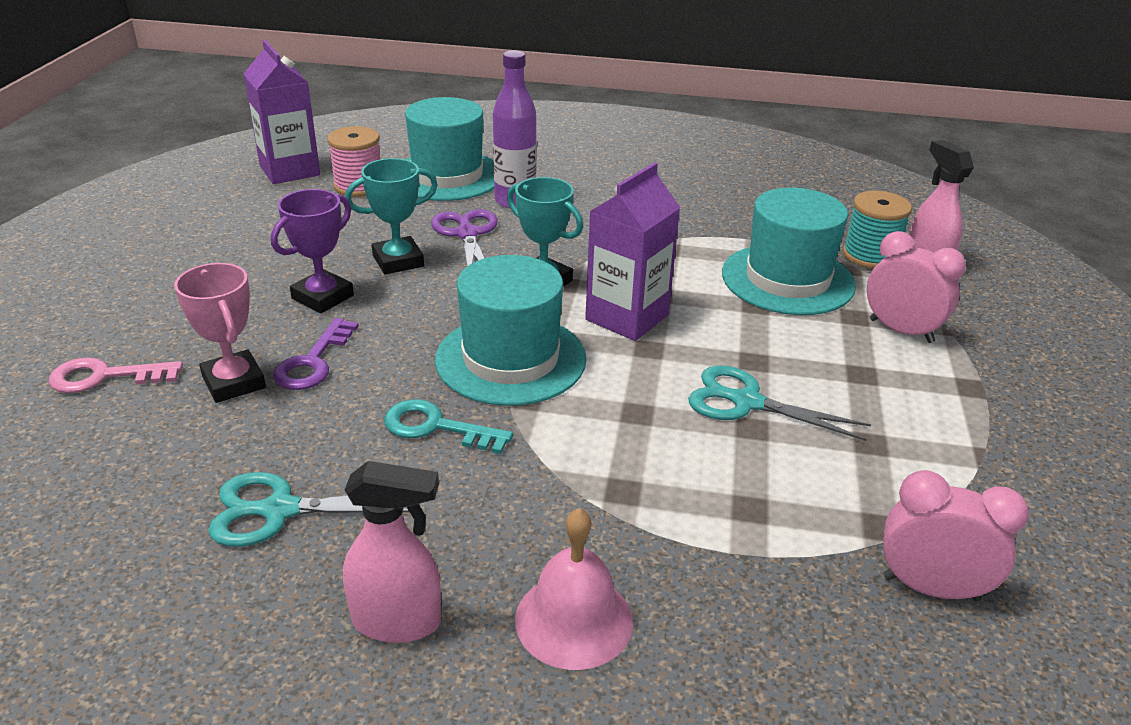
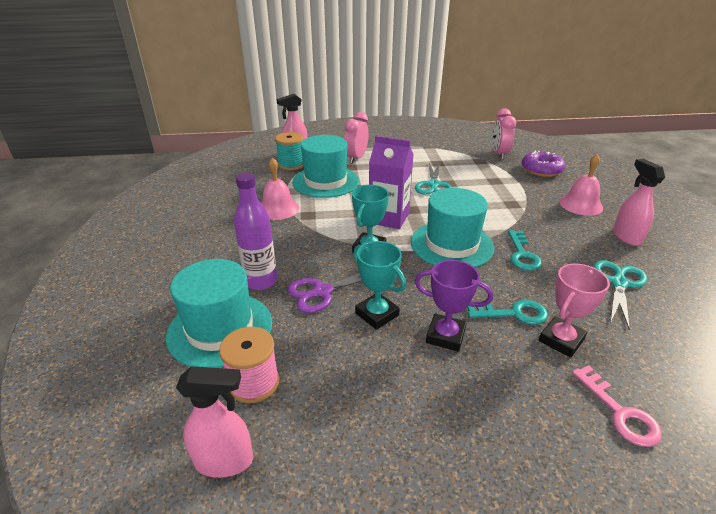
camera: 105 degrees left, 0 degrees up
turquoise scissors [208,472,409,547] -> turquoise scissors turned 135 degrees counterclockwise [594,260,647,329]
purple carton [243,40,320,184] -> pink spray bottle [176,366,253,478]
purple key [273,318,359,390] -> turquoise key [467,300,548,325]
none -> pink bell [261,157,299,220]
none -> purple donut [522,151,565,177]

